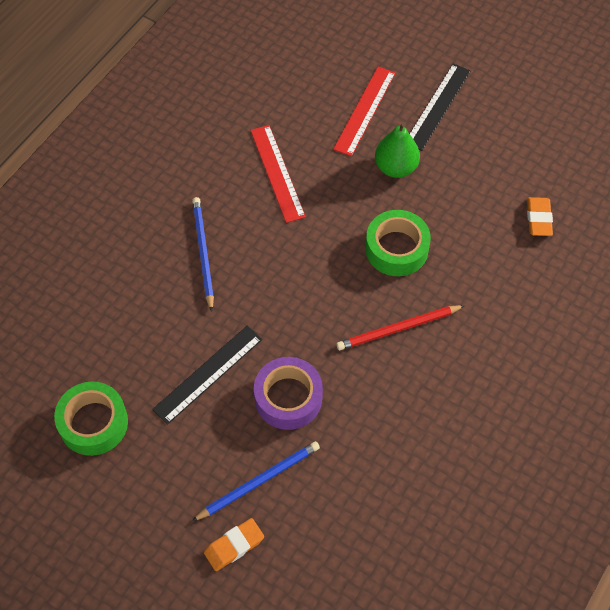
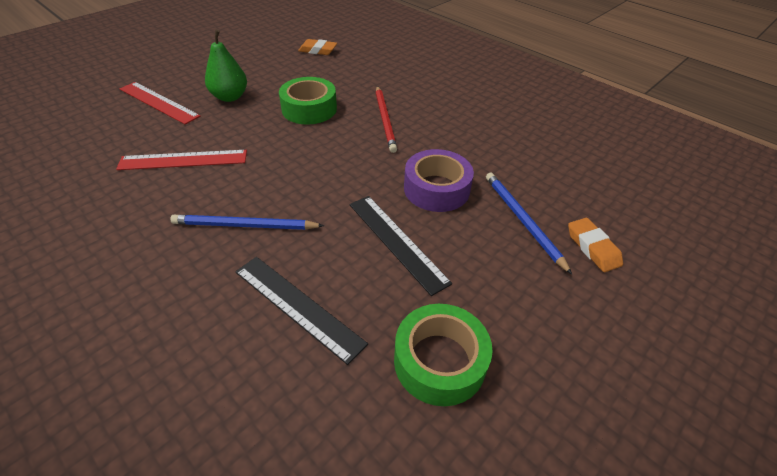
camera: 80 degrees left, 15 degrees down
black ruler [410,64,470,151] -> black ruler moved to [235,257,368,365]

